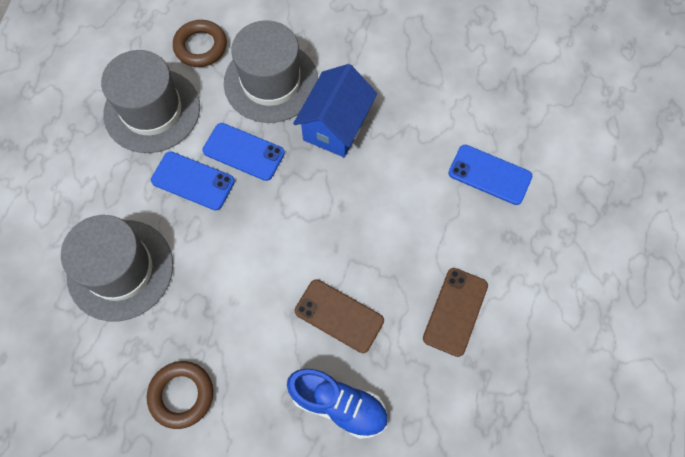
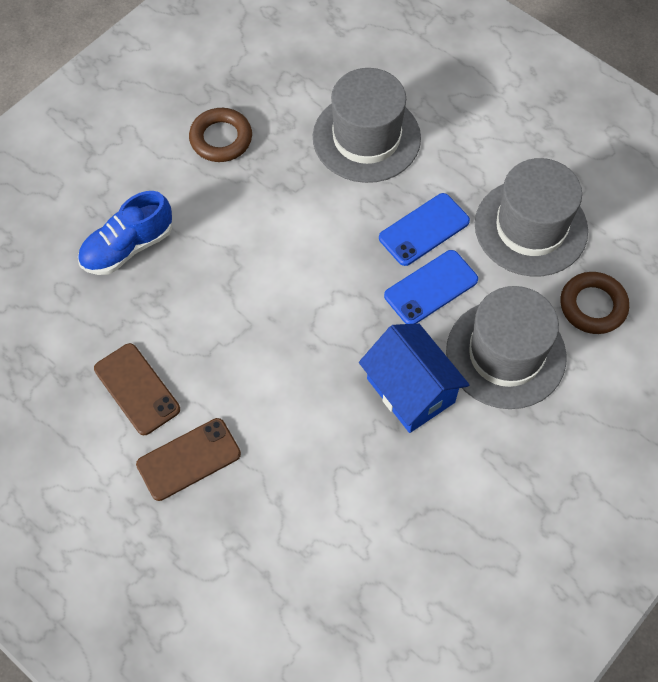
camera: 120 degrees right, 5 degrees down
brown phone [295,279,384,353] -> brown phone moved to [136,418,241,501]
blue phone [448,145,532,205] -> none

